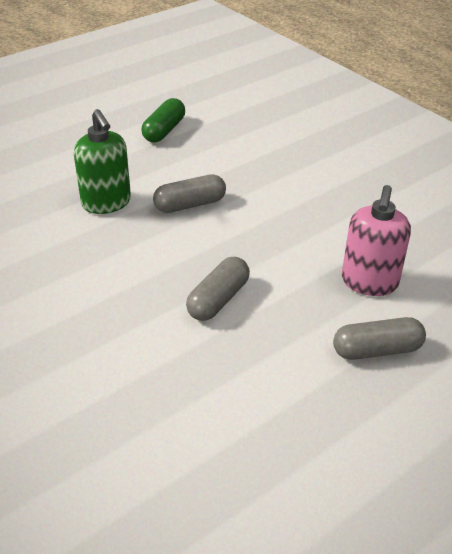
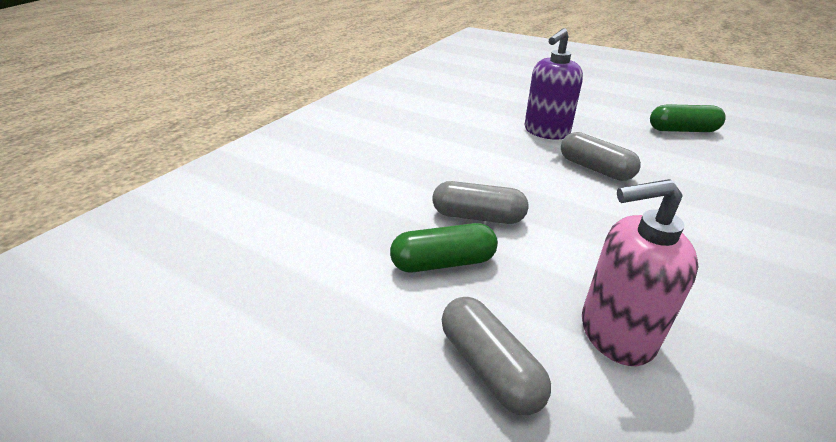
camera: 70 degrees right, 5 degrees down
green soap dispenser [74,109,131,214] -> purple soap dispenser [524,28,583,140]
none -> green capsule [390,223,498,272]

